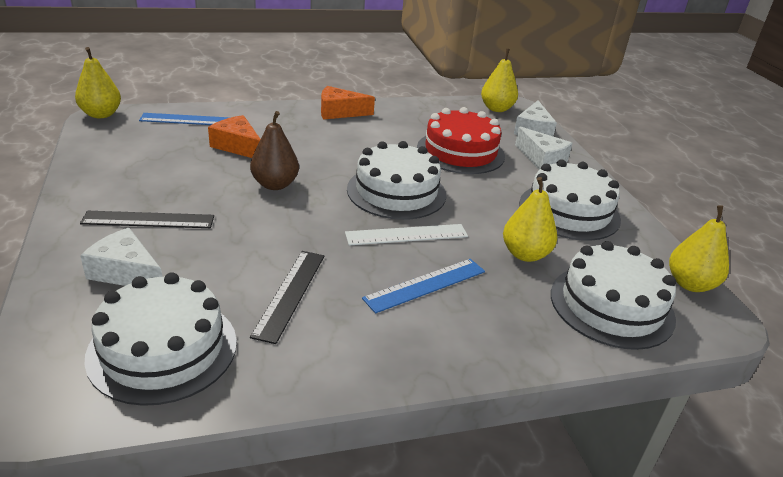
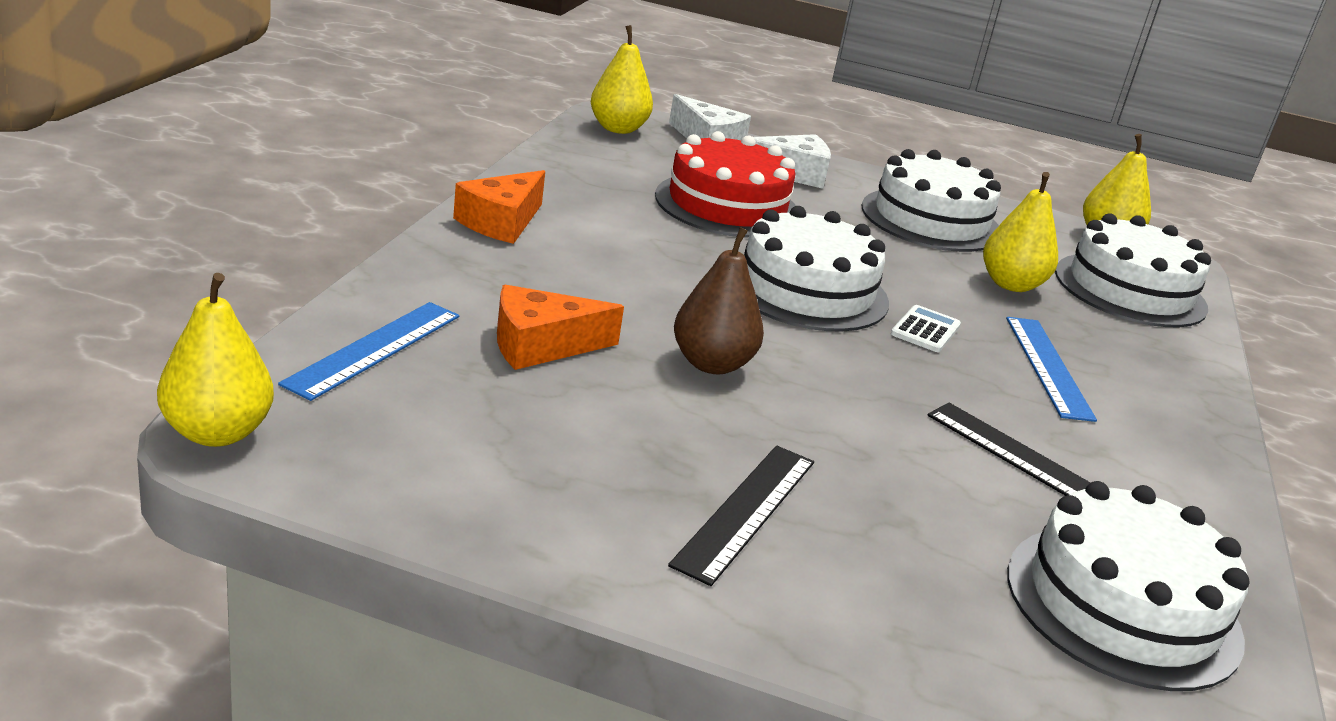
camera: 60 degrees left, 5 degrees down
white cheese [80,228,162,286] -> none
white ruler [345,224,468,246] -> white calculator [891,305,961,352]

